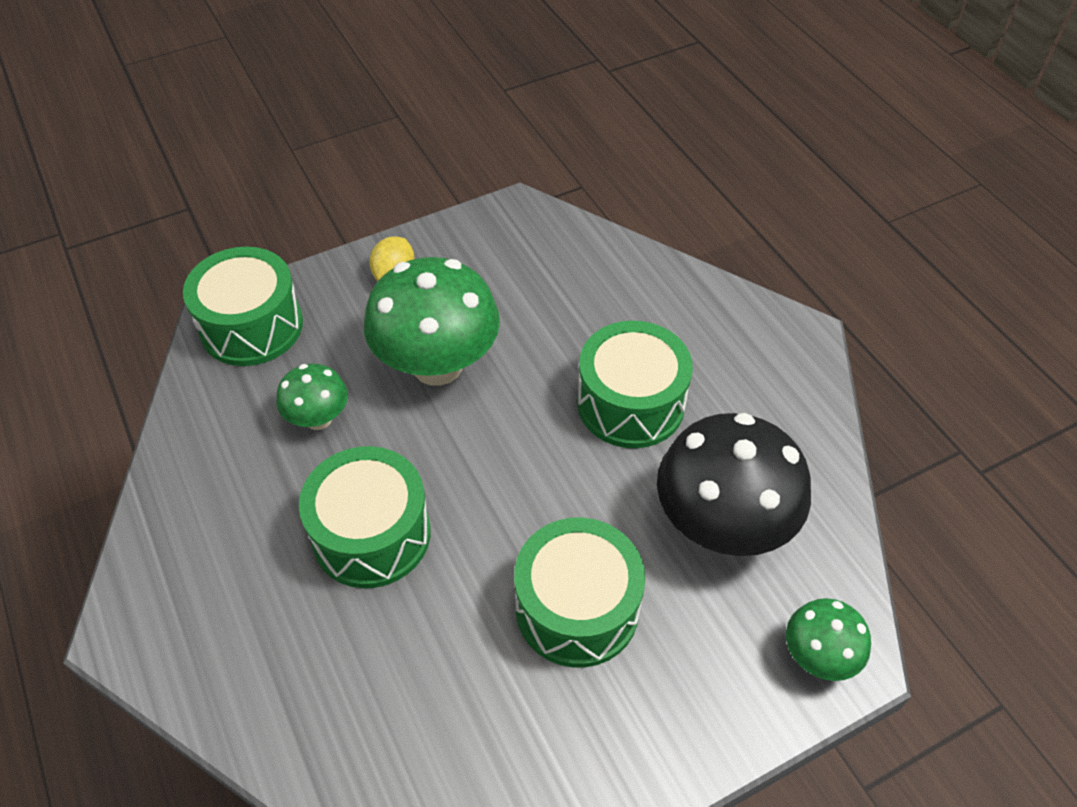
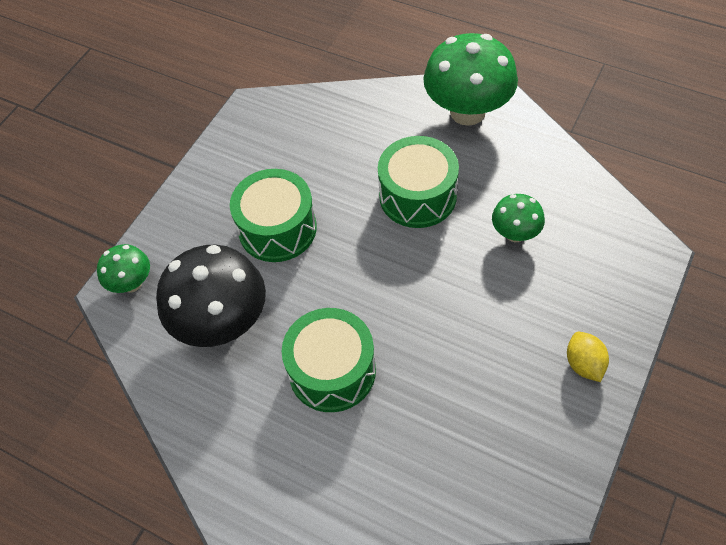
camera: 150 degrees right, 5 degrees up
green drum [183,247,303,366] -> none
green mushroom [364,257,500,386] -> green mushroom moved to [423,33,518,126]

